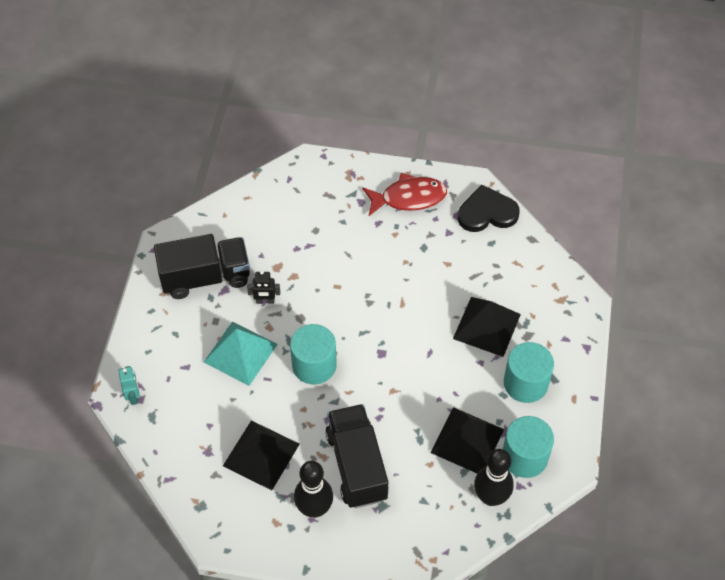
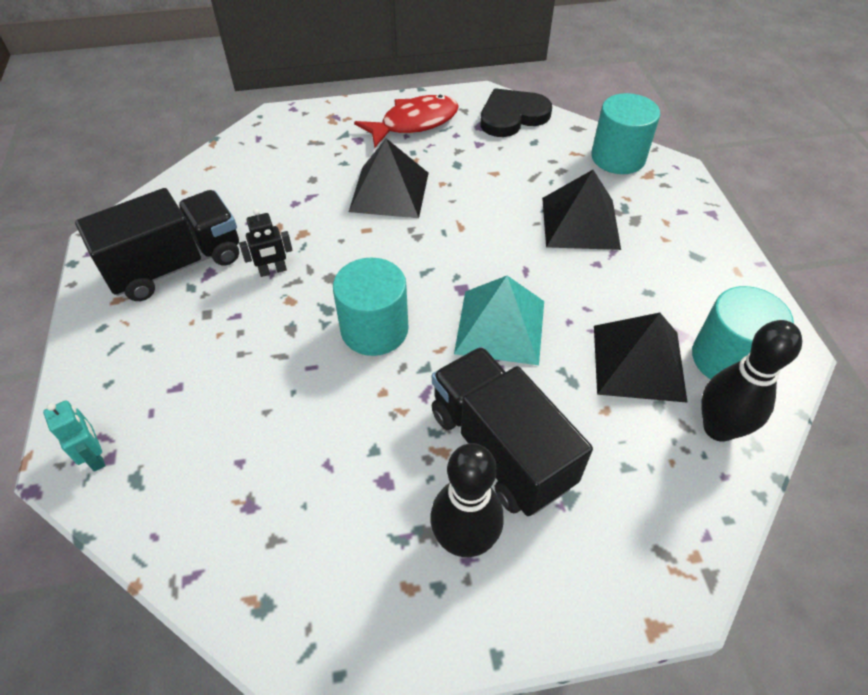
camera: 20 degrees left, 5 degrees down
turquoise pyramid [204,322,278,386] -> turquoise pyramid moved to [454,276,544,365]
black pyramid [223,420,300,490] -> black pyramid moved to [349,138,429,218]
turquoise cylinder [504,342,554,403] -> turquoise cylinder moved to [591,93,660,174]

